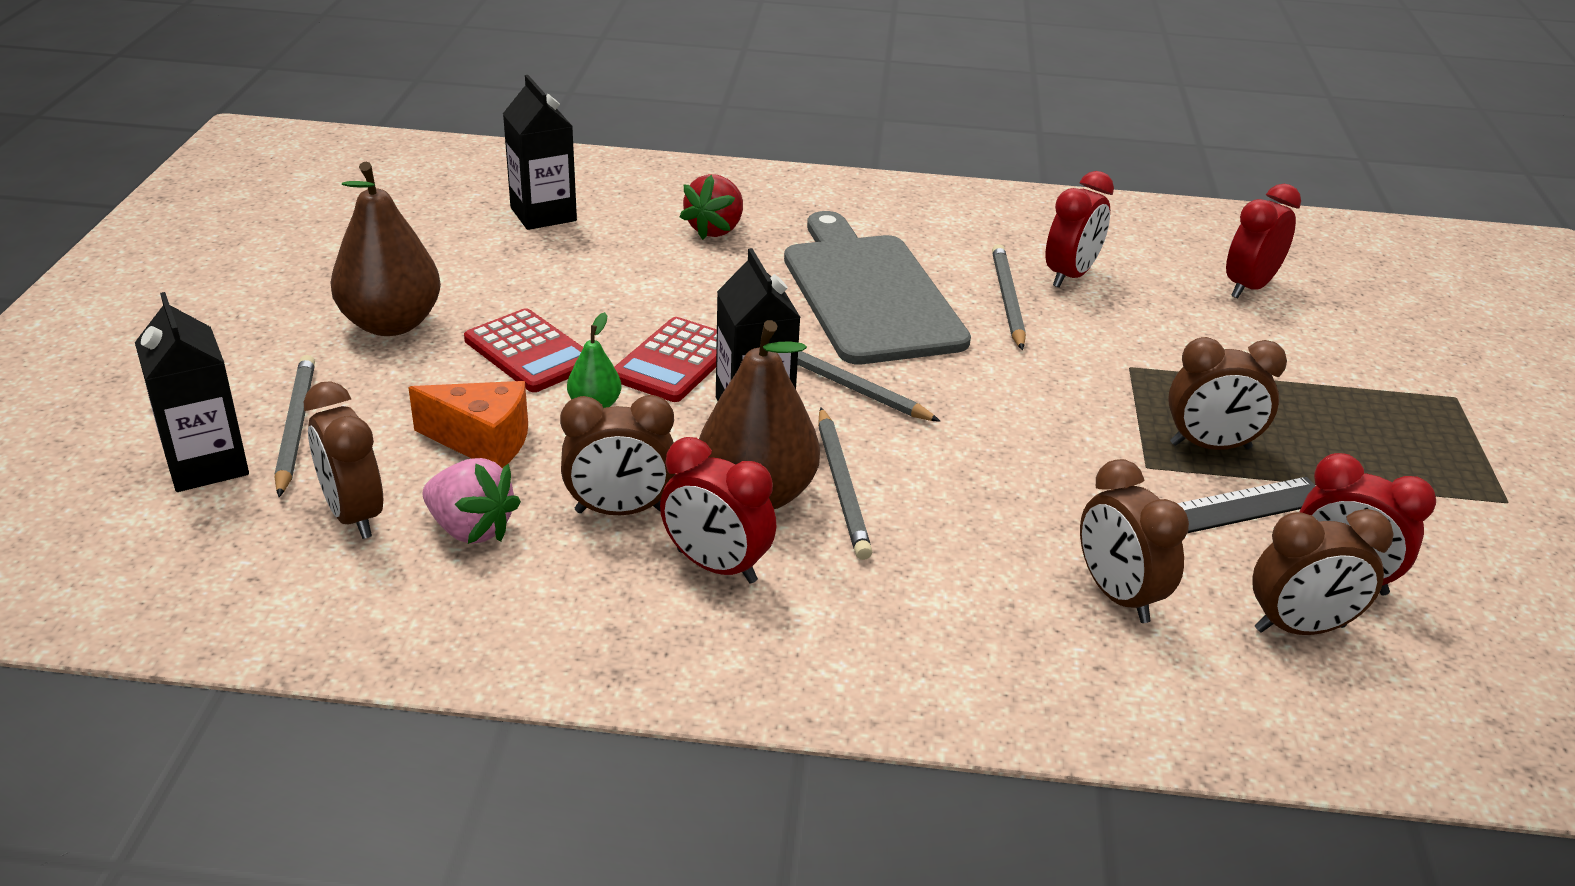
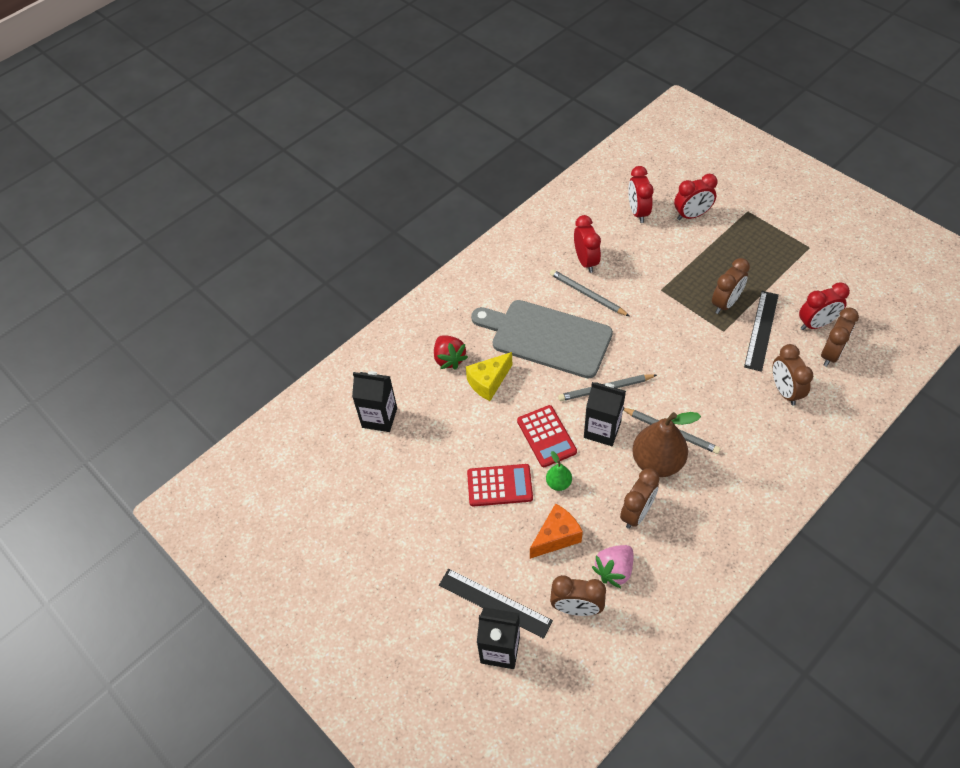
camera: 45 degrees left, 20 degrees up
grey pencil [275,355,315,497] -> black ruler [439,569,553,639]
brown pear [330,162,441,336] -> none
pink strawberry [423,458,521,544] -> pink strawberry turned 150 degrees clockwise [592,545,634,588]
red clock [660,437,776,584] -> red clock moved to [674,174,717,220]
brown clock [1080,459,1189,623] -> brown clock turned 60 degrees clockwise [772,344,813,406]
none -> yellow cheese [466,352,512,401]

